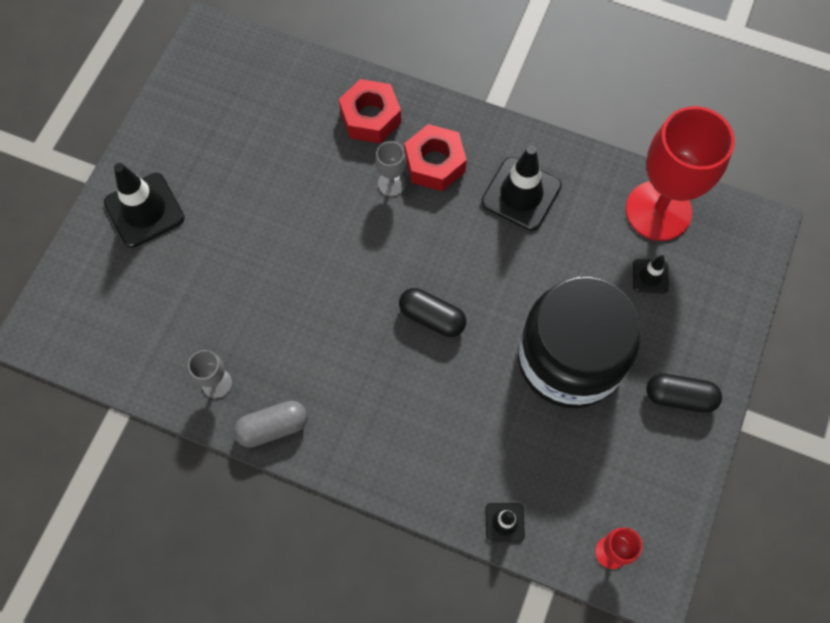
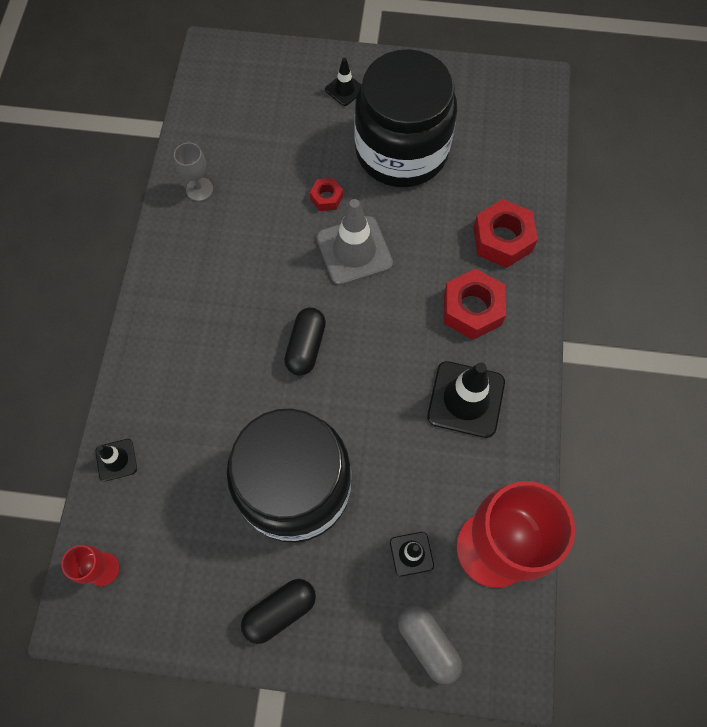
camera: 75 degrees right, 0 degrees up
black traffic cone [104,163,185,248] -> black traffic cone [325,58,361,106], size x0.52
grey capsule [234,401,308,448] -> grey capsule moved to [398,605,462,685]
grey goblet [375,141,406,196] -> none
black capsule [646,373,722,413] -> black capsule turned 60 degrees clockwise [241,579,316,644]
none -> red nut [310,178,343,211]
none -> grey traffic cone [316,199,393,285]
none -> black jar [355,49,457,187]

